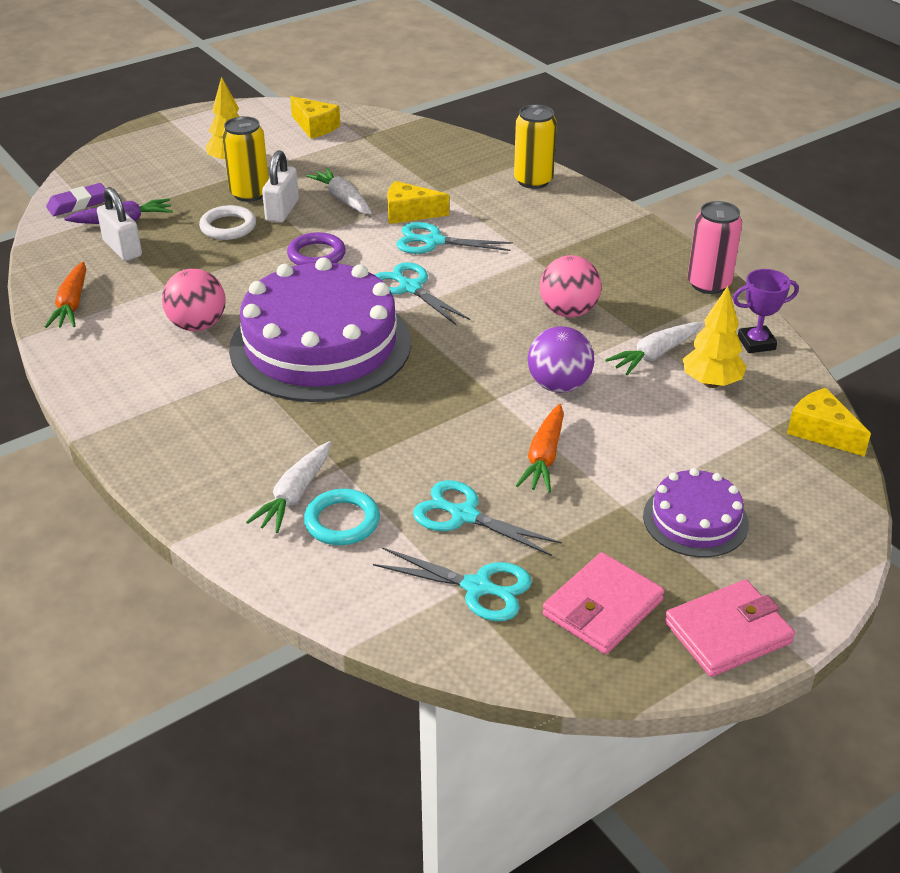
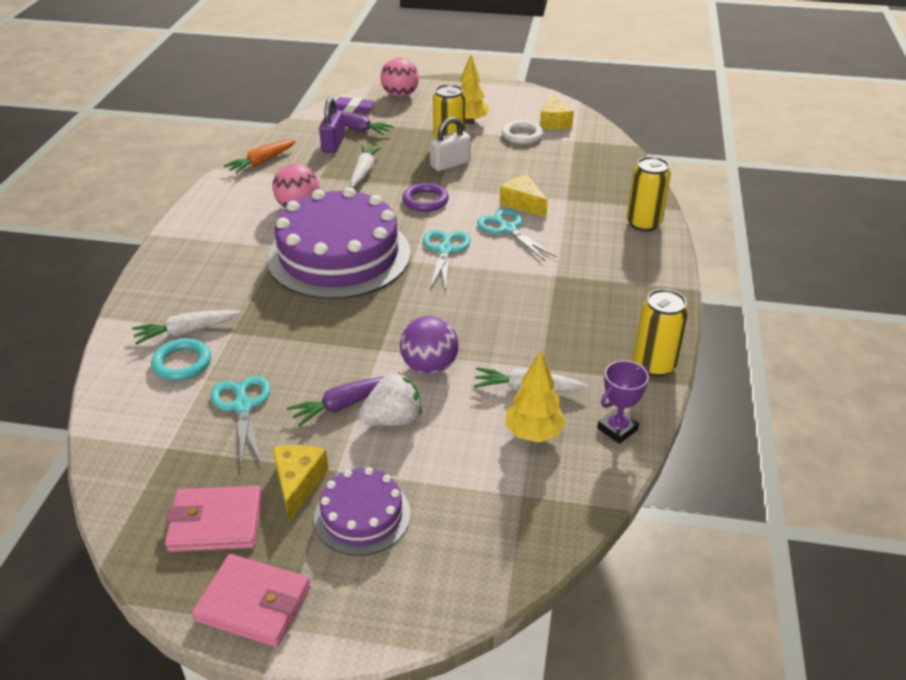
camera: 45 degrees right, 0 degrees up
white padlock [97,187,142,261] -> purple padlock [319,97,345,153]
white ring [199,205,256,240] -> white ring moved to [502,120,543,144]
white carrot [306,168,372,215] -> white carrot moved to [350,145,382,188]
turquoise scissors [373,547,532,621] -> none
orange carrot [516,404,564,493] -> purple carrot [287,377,383,427]
pink ball [540,255,602,318] -> pink ball moved to [381,58,419,98]
pink can [687,201,742,294] -> yellow can [633,289,688,377]
purple trophy [733,269,799,353] -> purple trophy turned 75 degrees counterclockwise [597,360,649,444]
yellow cheese [787,388,871,457] -> yellow cheese moved to [273,445,328,522]
none -> white strawberry [359,372,422,426]

